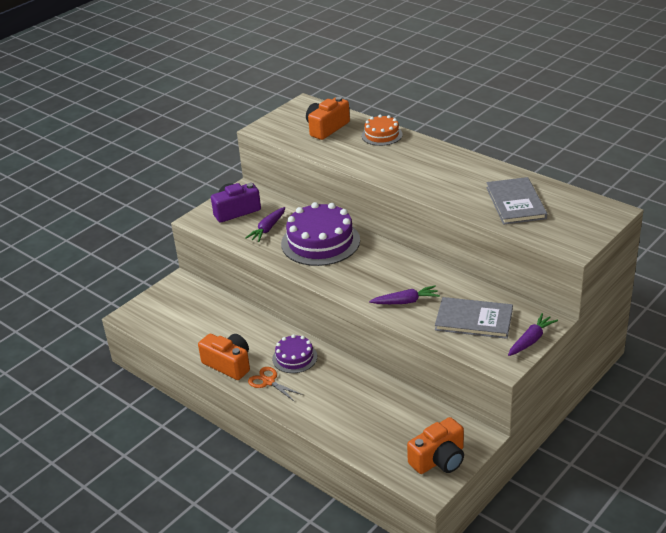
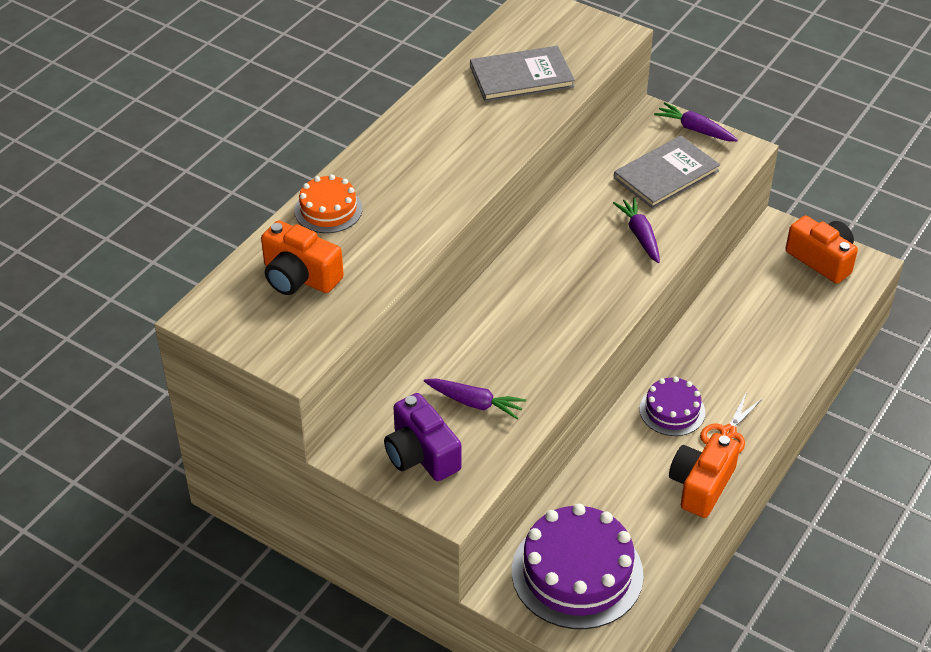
camera: 100 degrees left, 10 degrees up
purple cake [281,202,360,266] -> purple cake moved to [512,504,644,629]
grey book [435,297,513,339] -> grey book turned 45 degrees clockwise [614,136,720,209]

